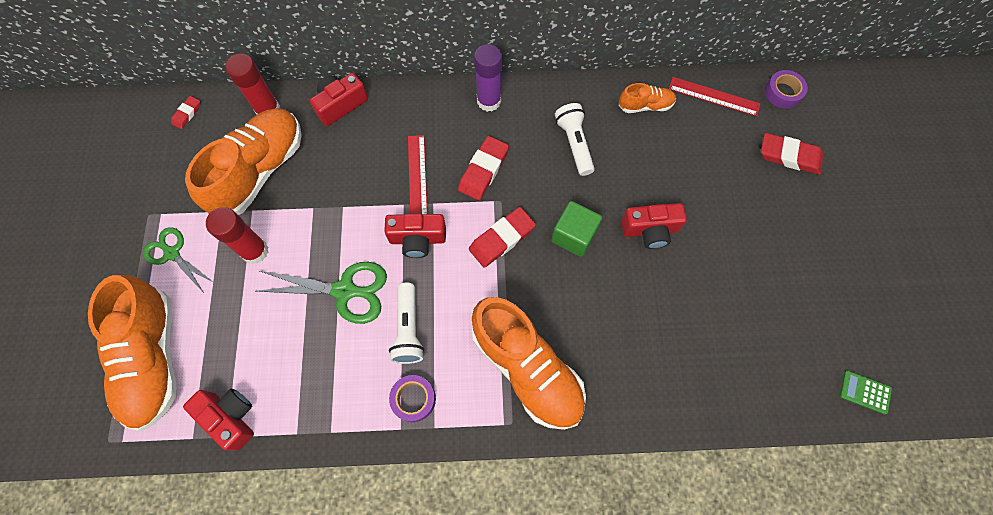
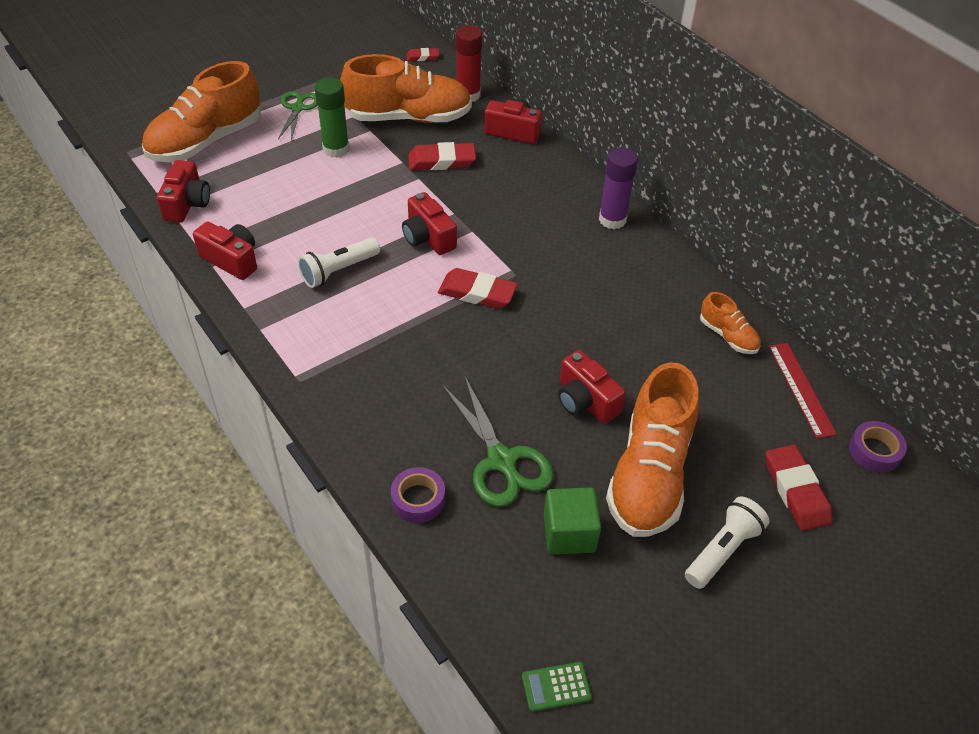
camera: 55 degrees right, 20 degrees down
red glue stick [206,207,269,264] -> green glue stick [315,77,349,158]
green scissors [257,262,387,324] -> green scissors moved to [443,377,553,507]
purple tape [389,375,436,422] -> purple tape moved to [391,467,445,523]
red ruler [408,135,427,214] -> none
red eraser [458,136,509,200] -> red eraser moved to [408,142,476,170]
orange shoe [472,297,586,430] -> orange shoe moved to [606,363,699,537]
green cube [551,201,602,257] -> green cube moved to [543,487,601,555]
white flashlight [555,103,595,176] -> white flashlight moved to [685,496,769,589]
green calculator [840,371,892,414] -> green calculator turned 90 degrees counterclockwise [522,662,592,712]
none -> red camera [193,222,257,280]

